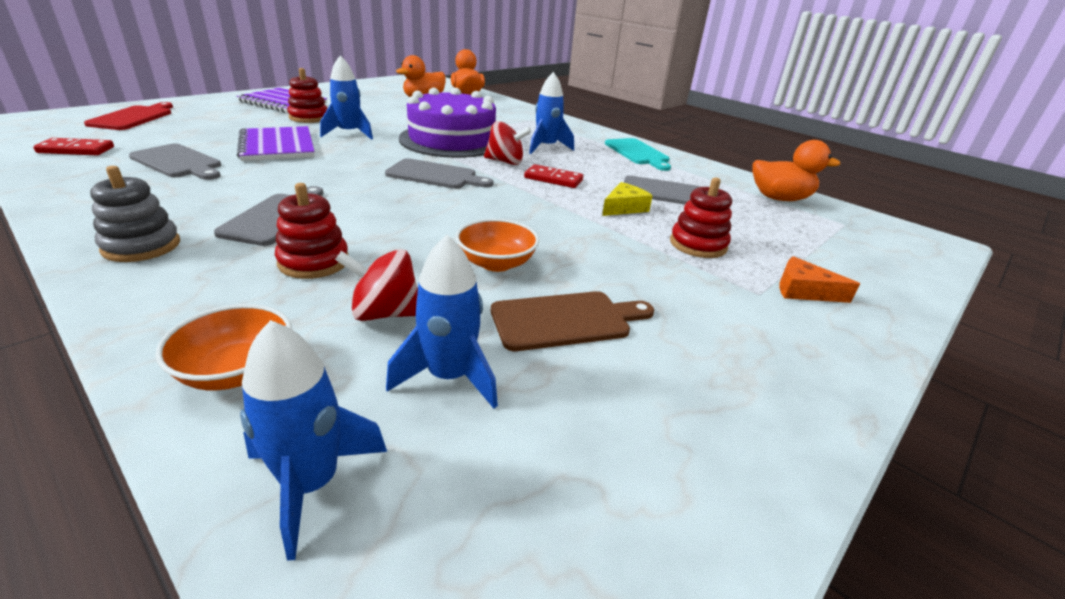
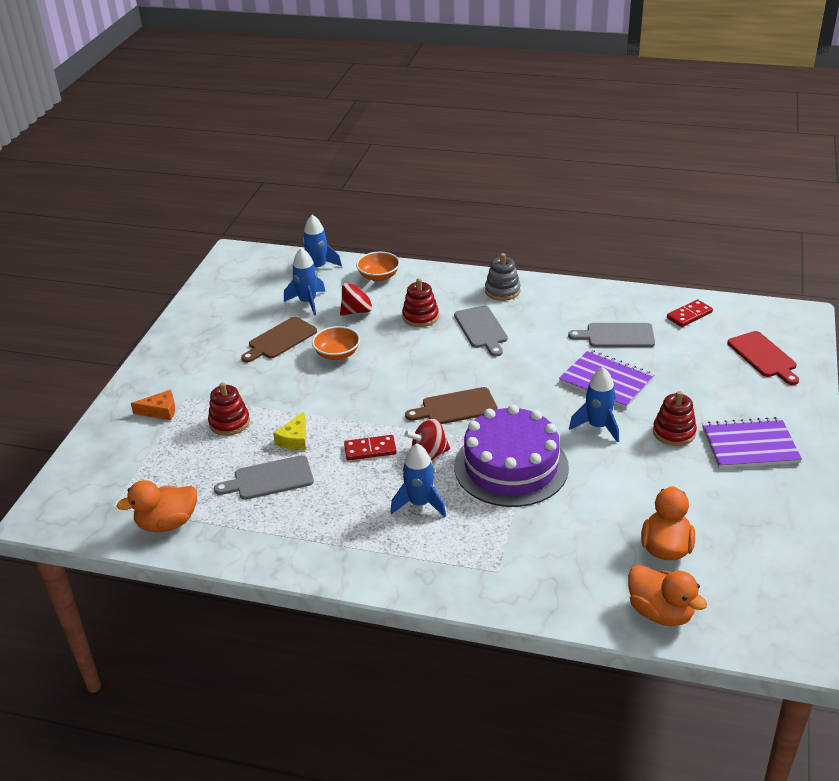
camera: 155 degrees right, 5 degrees up
grey cutting board [385,158,494,189] -> brown cutting board [405,387,498,424]
turquoise cutting board [605,138,671,171] -> none

